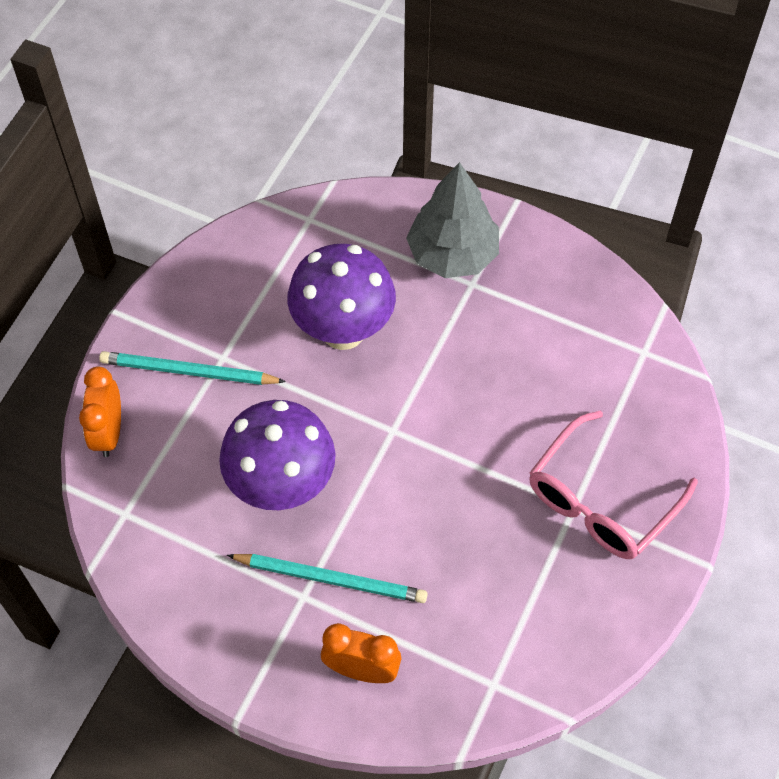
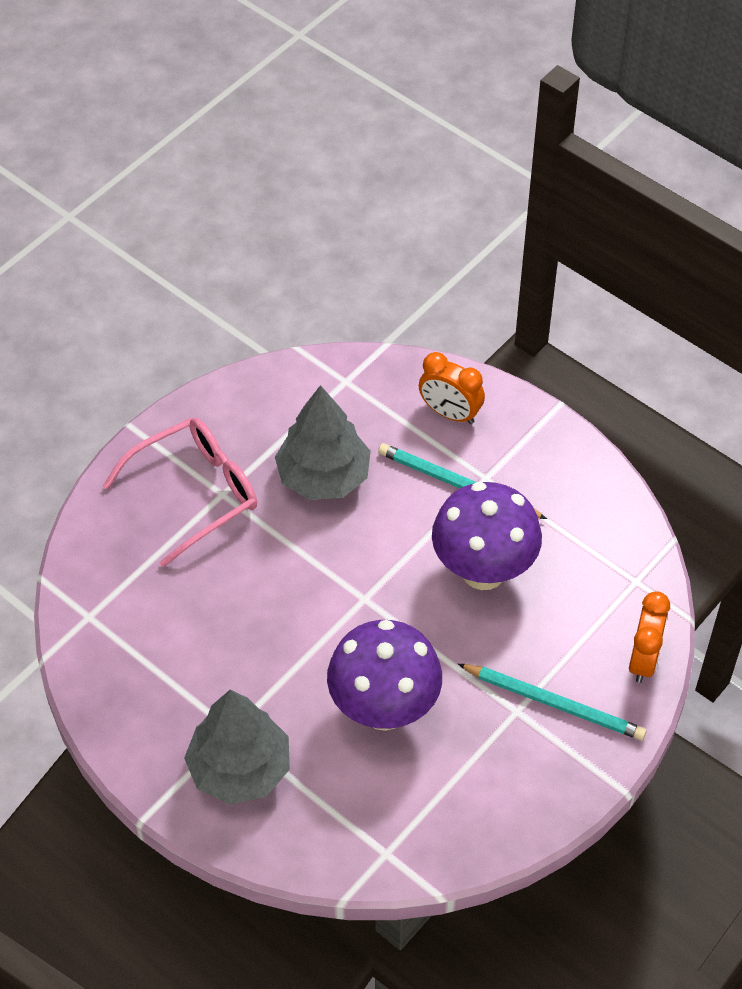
camera: 165 degrees left, 5 degrees down
none -> grey tree [275,385,371,500]

